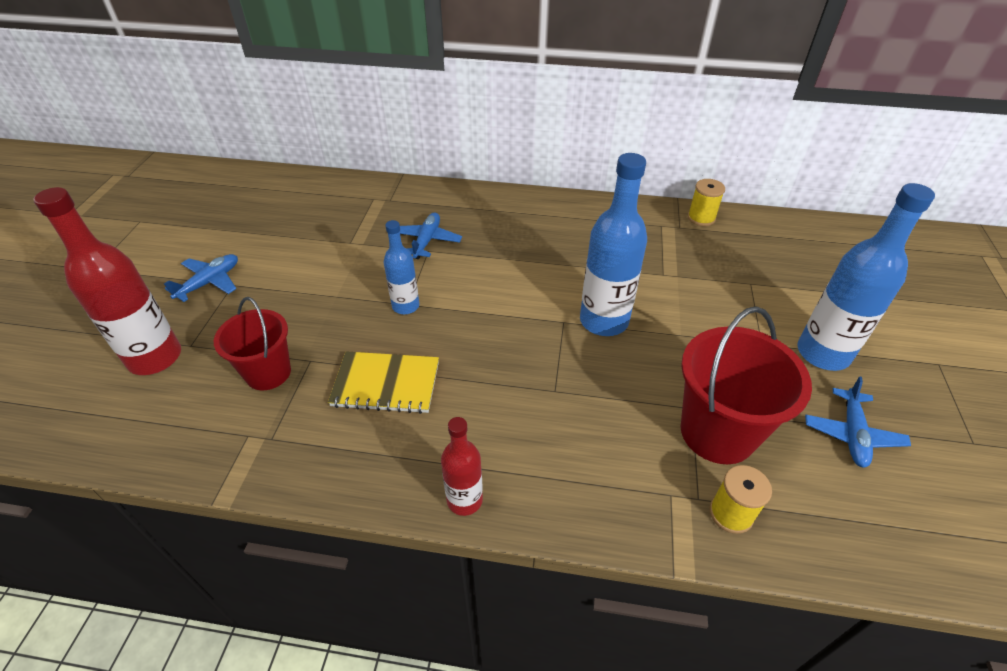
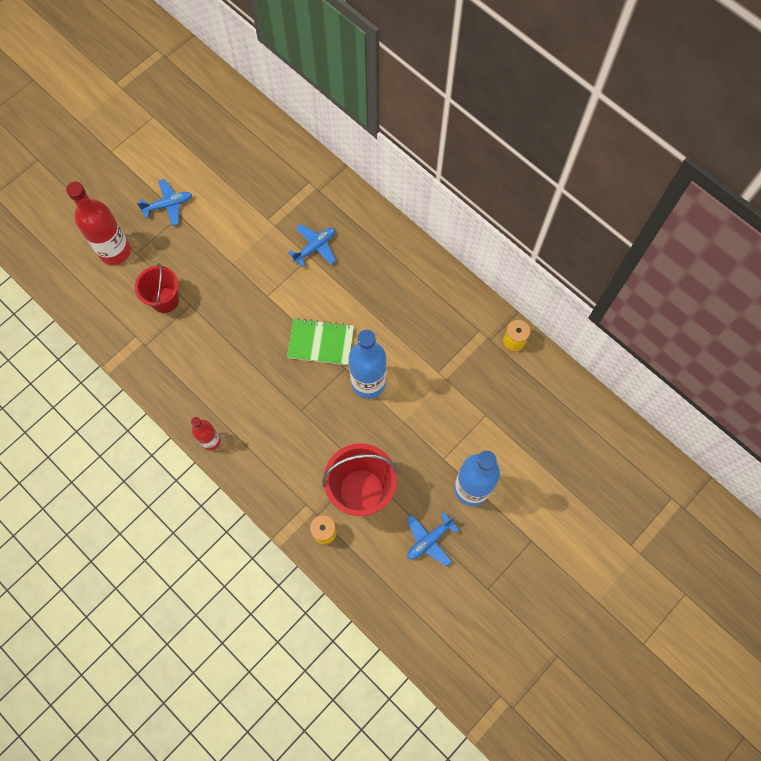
camera: 35 degrees right, 25 degrees up
yellow notebook [328,351,439,414] -> none
blue bottle [384,220,419,314] -> none
none -> green notebook [287,318,354,365]

